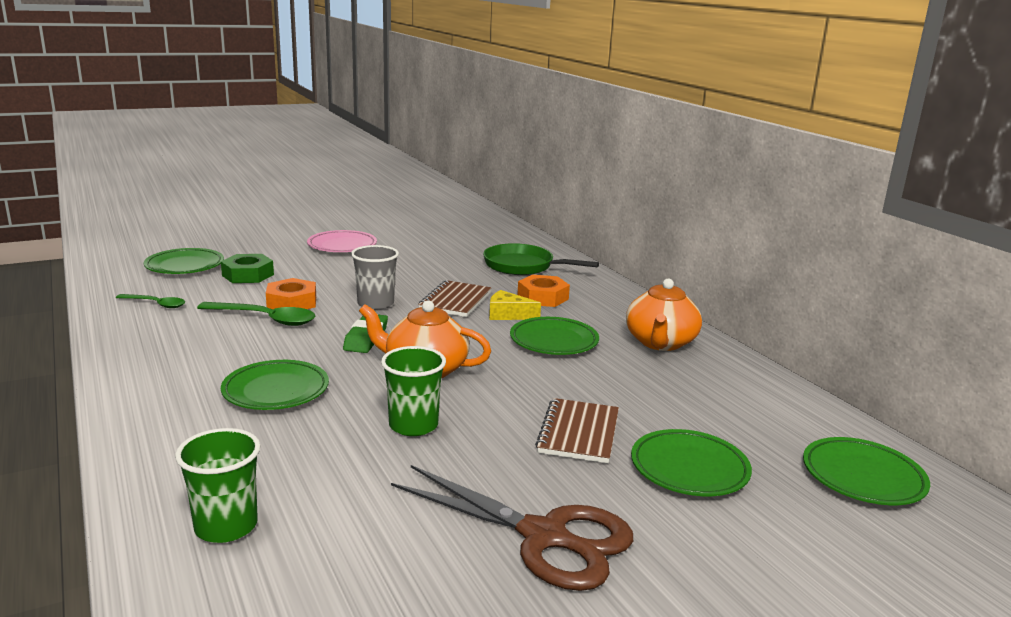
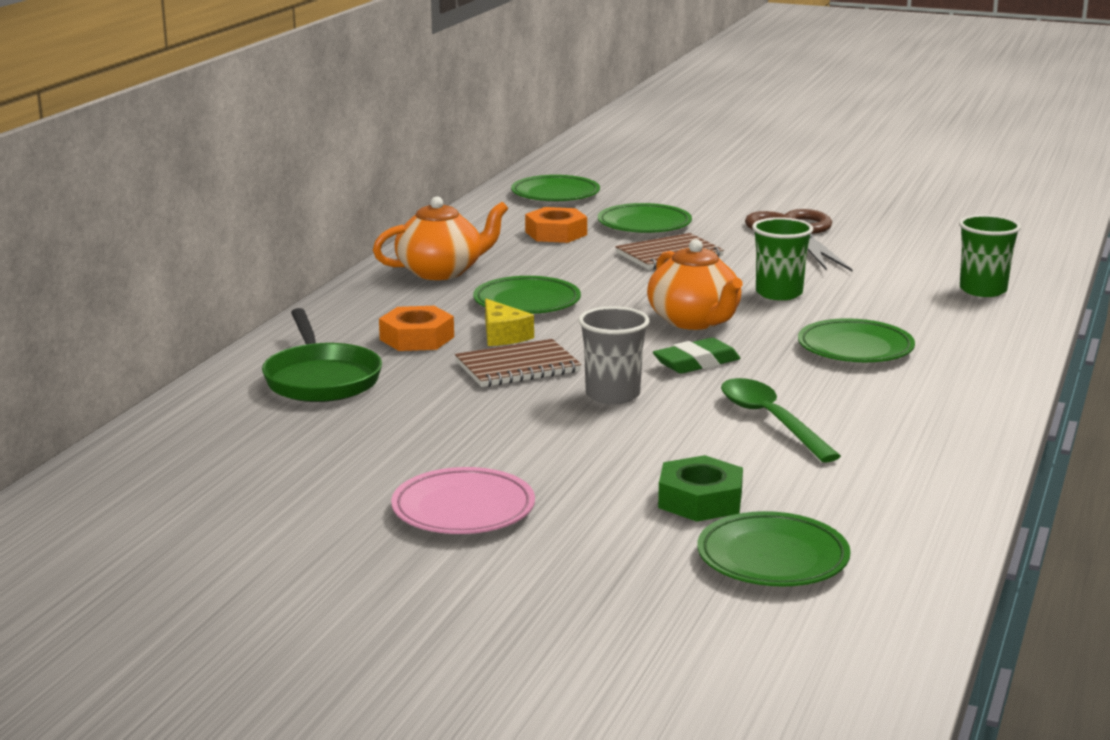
camera: 130 degrees left, 0 degrees up
green spoon [116,294,185,308] -> none
orange nut [266,278,316,309] -> orange nut moved to [525,207,587,243]

